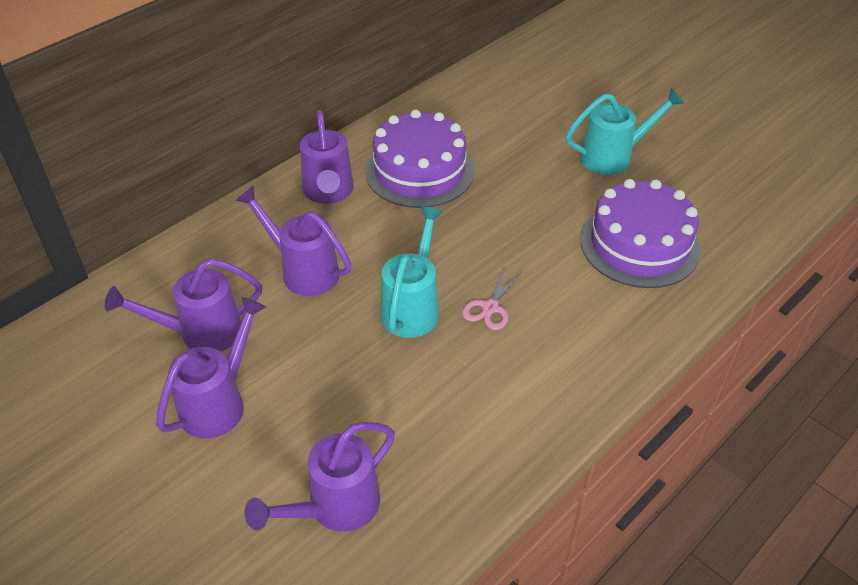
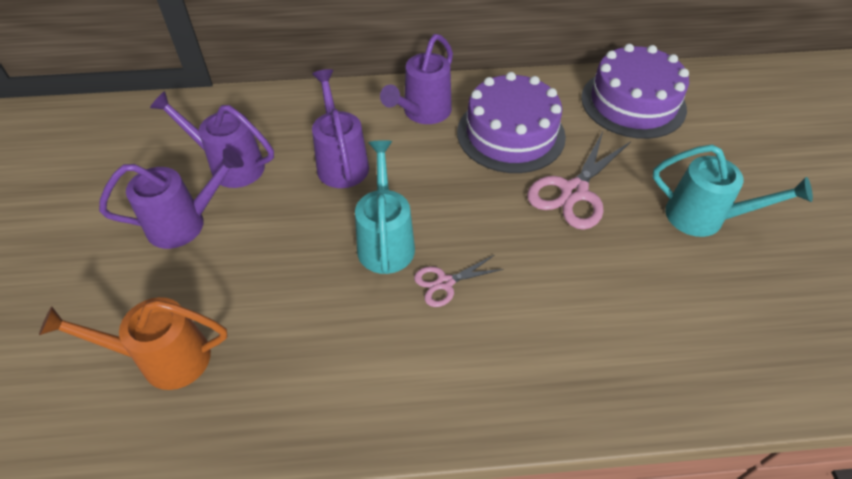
camera: 40 degrees right, 5 degrees up
purple watering can [245,422,395,532] -> orange watering can [39,297,227,390]
turquoise watering can [381,206,443,338] -> turquoise watering can turned 60 degrees counterclockwise [355,140,415,274]
purple cake [580,179,701,288] -> purple cake moved to [581,44,689,139]
none -> pink scissors [527,132,631,230]

